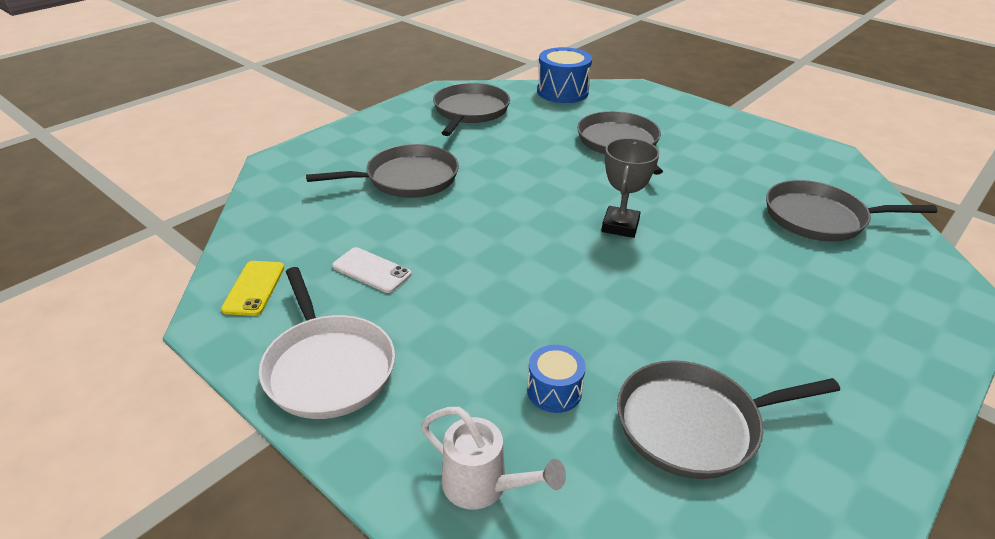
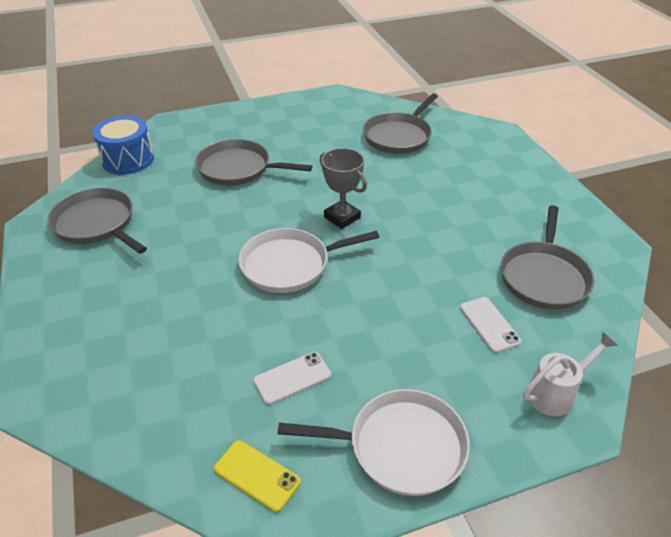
camera: 60 degrees left, 5 degrees up
grey pan [306,144,459,198] -> none
blue drum [527,345,586,413] -> white phone [460,297,521,353]
none -> white pan [238,228,379,293]

